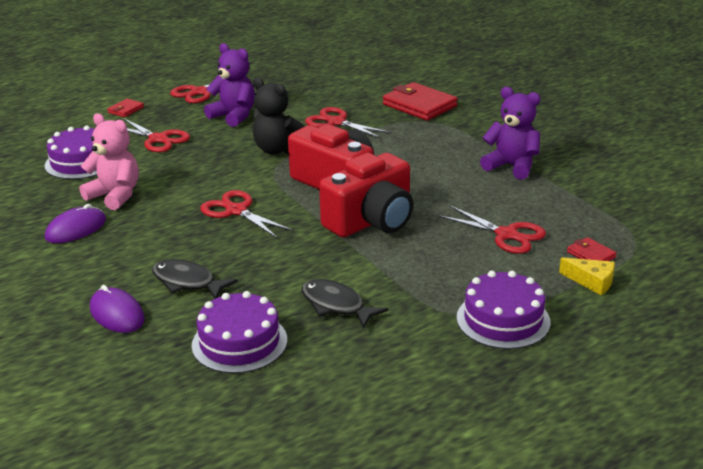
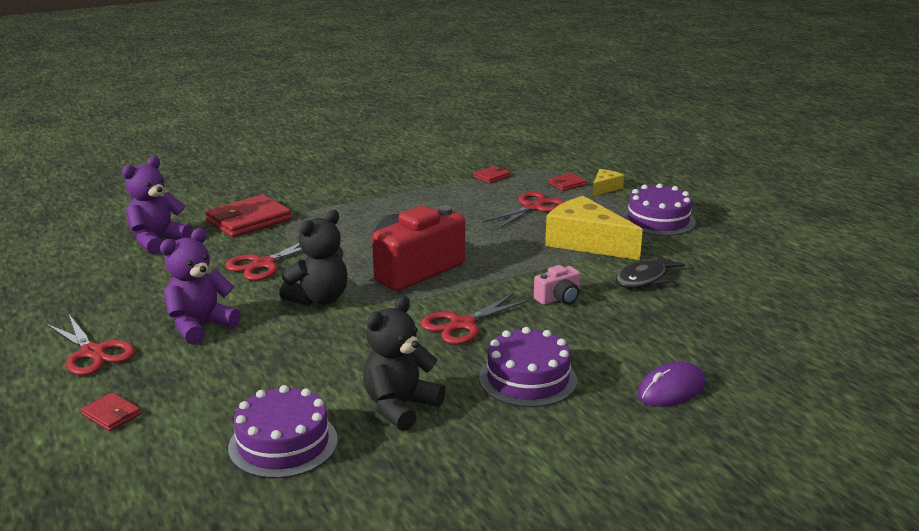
camera: 85 degrees left, 5 degrees down
purple mouse [45,204,106,243] -> none
pink teddy bear [79,113,139,210] -> black teddy bear [363,296,445,431]
red scissors [123,118,190,152] -> none
black fish [152,259,238,299] -> none
purple cake [192,291,287,374] -> purple cake moved to [479,327,577,407]
red camera [319,153,413,237] -> none
purple teddy bear [480,87,540,180] -> purple teddy bear moved to [122,156,192,254]
none -> red wallet [473,166,511,183]
none -> pink camera [534,265,580,305]
none -> yellow cheese [545,196,643,260]

